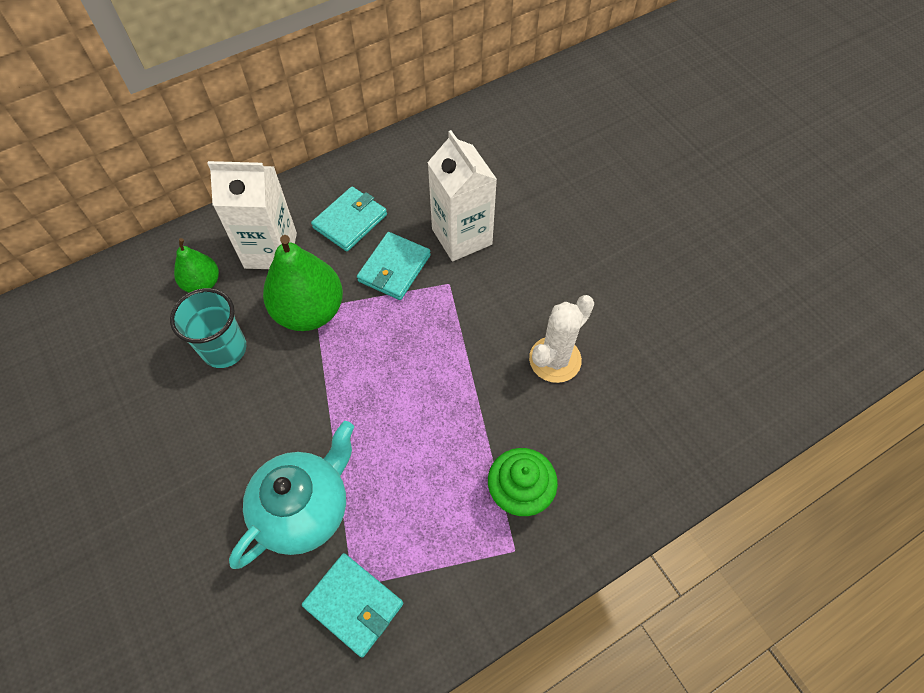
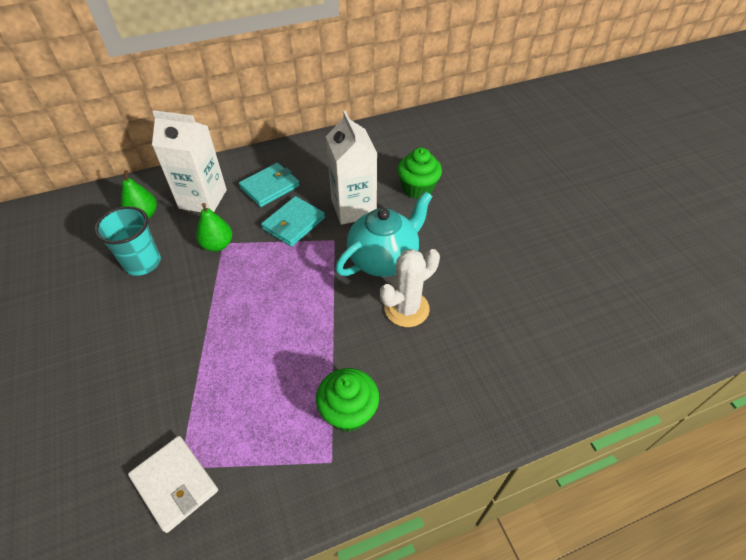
camera: 10 degrees right, 10 degrees down
turquoise teapot [229,421,354,569] -> turquoise teapot moved to [335,191,433,277]
green pear [263,235,343,331] -> green pear [196,203,232,252], size x0.57
turquoise wallet [302,553,403,658] -> white wallet [128,436,218,533]
none -> green cupcake [397,148,442,199]

